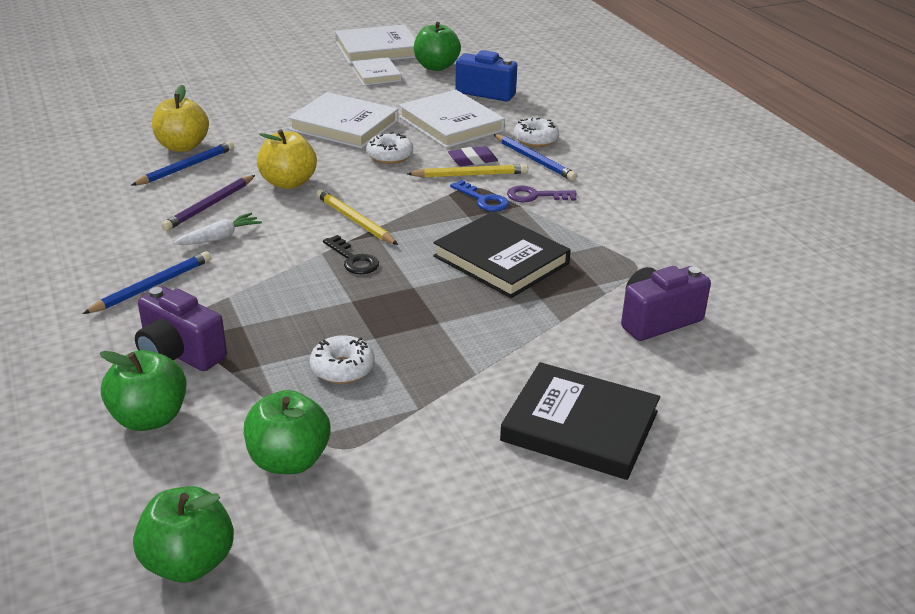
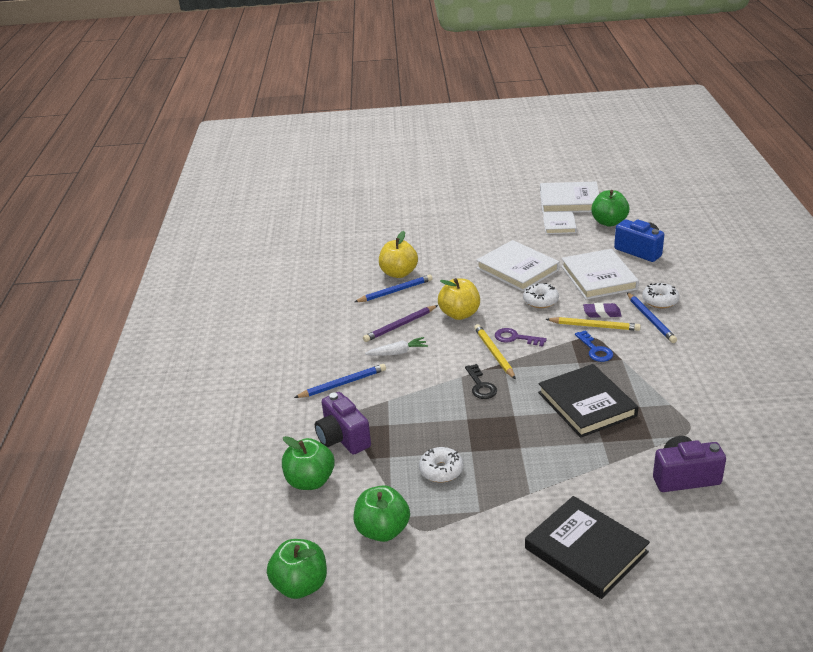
camera: 25 degrees right, 0 degrees up
purple key [507,186,577,202] -> purple key moved to [495,328,547,347]

